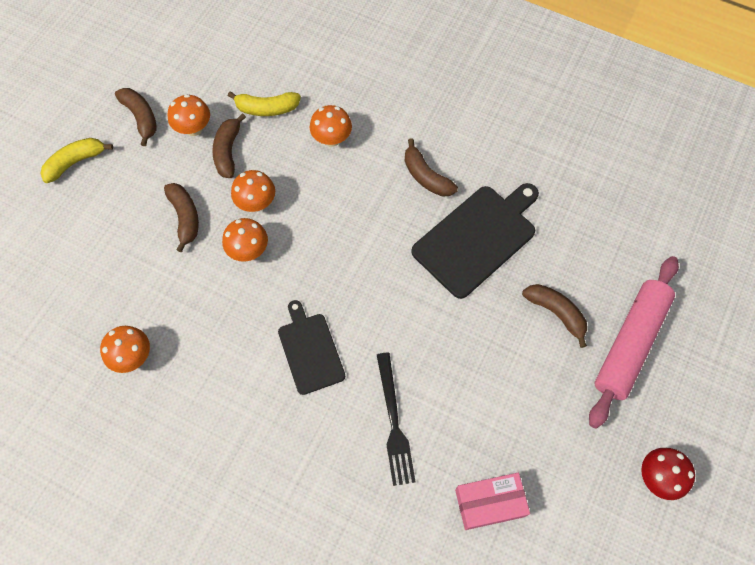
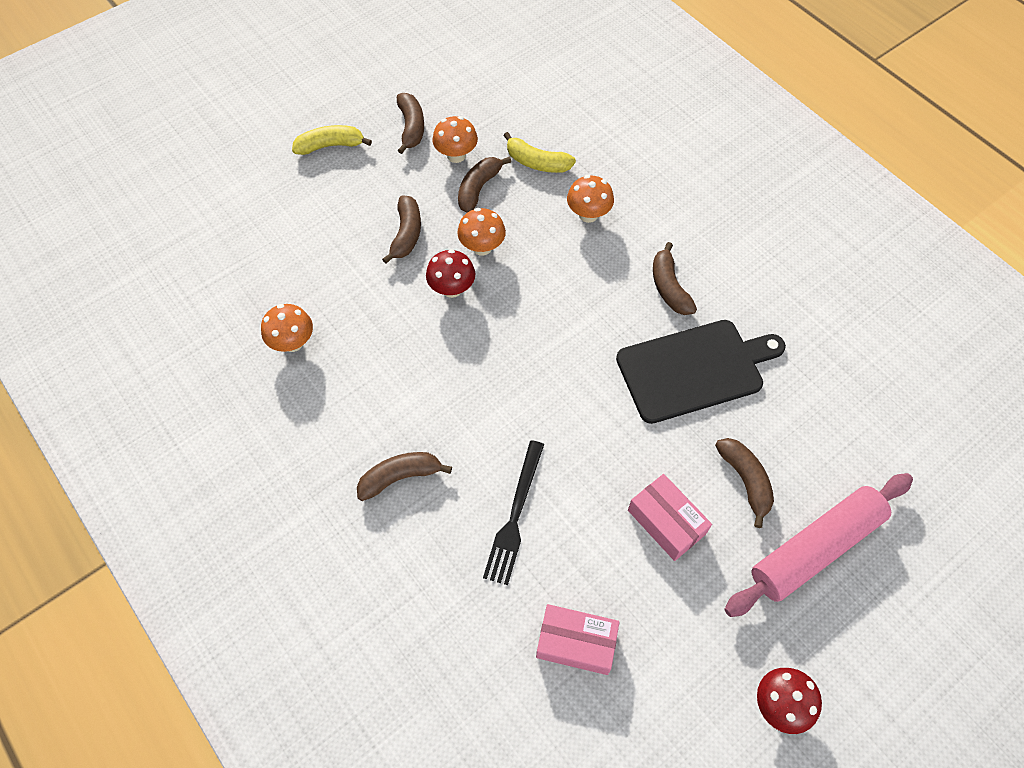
camera: 25 degrees right, 5 degrees down
orange mushroom [222,218,268,262] -> red mushroom [426,249,475,298]
black cutting board [278,300,345,395] -> none
none -> brown banana [357,452,452,501]
none -> pink box [628,474,712,561]

